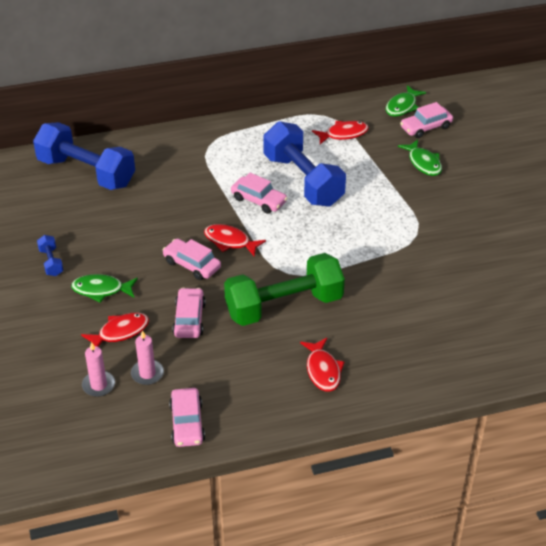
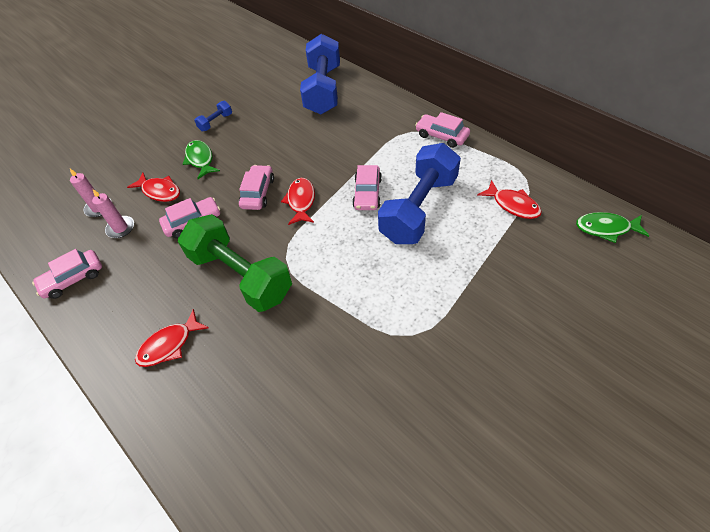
camera: 65 degrees right, 10 degrees up
green fish [398,140,442,176] -> none
pink car [400,102,453,138] -> pink car moved to [415,112,470,148]

